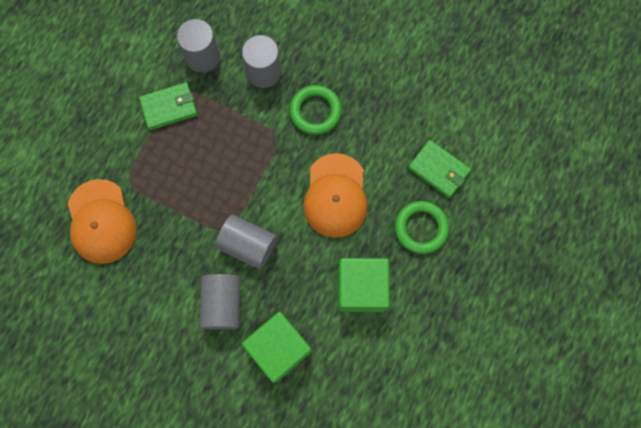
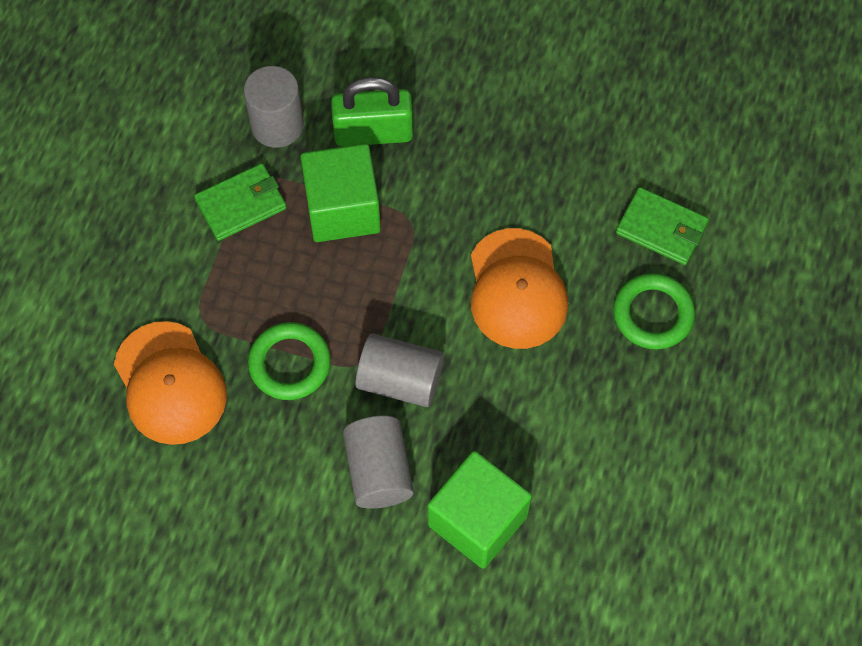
camera: 10 degrees left, 10 degrees down
grey cylinder [242,35,281,88] -> green padlock [331,77,413,147]
green ring [290,85,342,135] -> green ring moved to [248,322,331,400]
green cube [338,258,390,312] -> green cube moved to [301,144,381,242]

